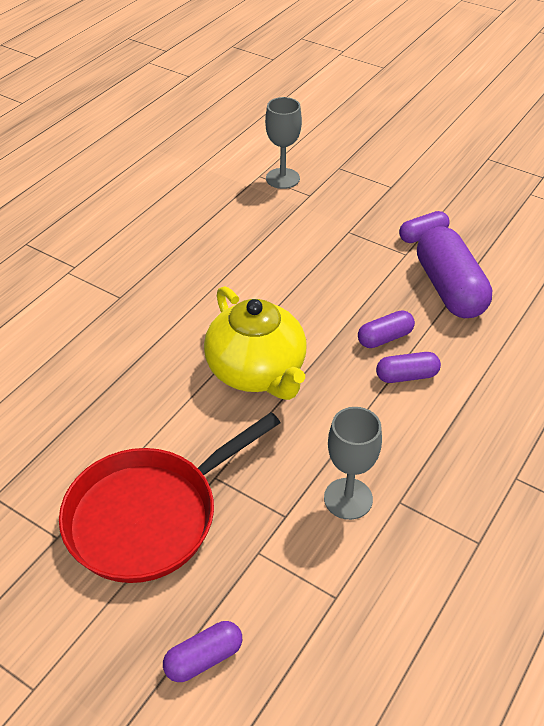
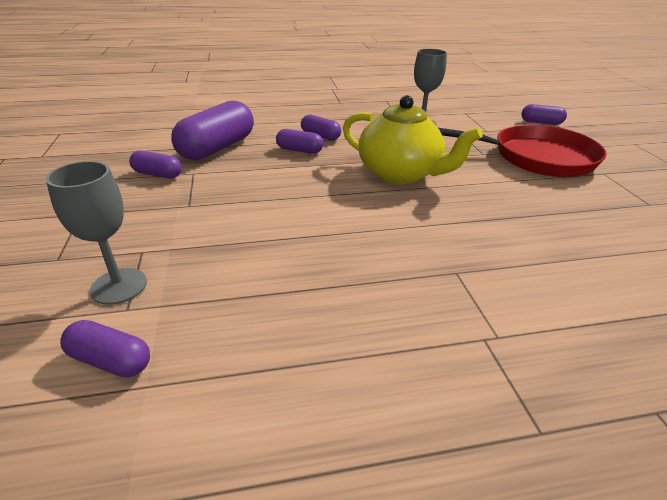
camera: 135 degrees left, 10 degrees down
yellow teapot [204,286,307,400] -> yellow teapot turned 105 degrees clockwise [343,95,483,184]
none -> purple capsule [60,320,150,377]

